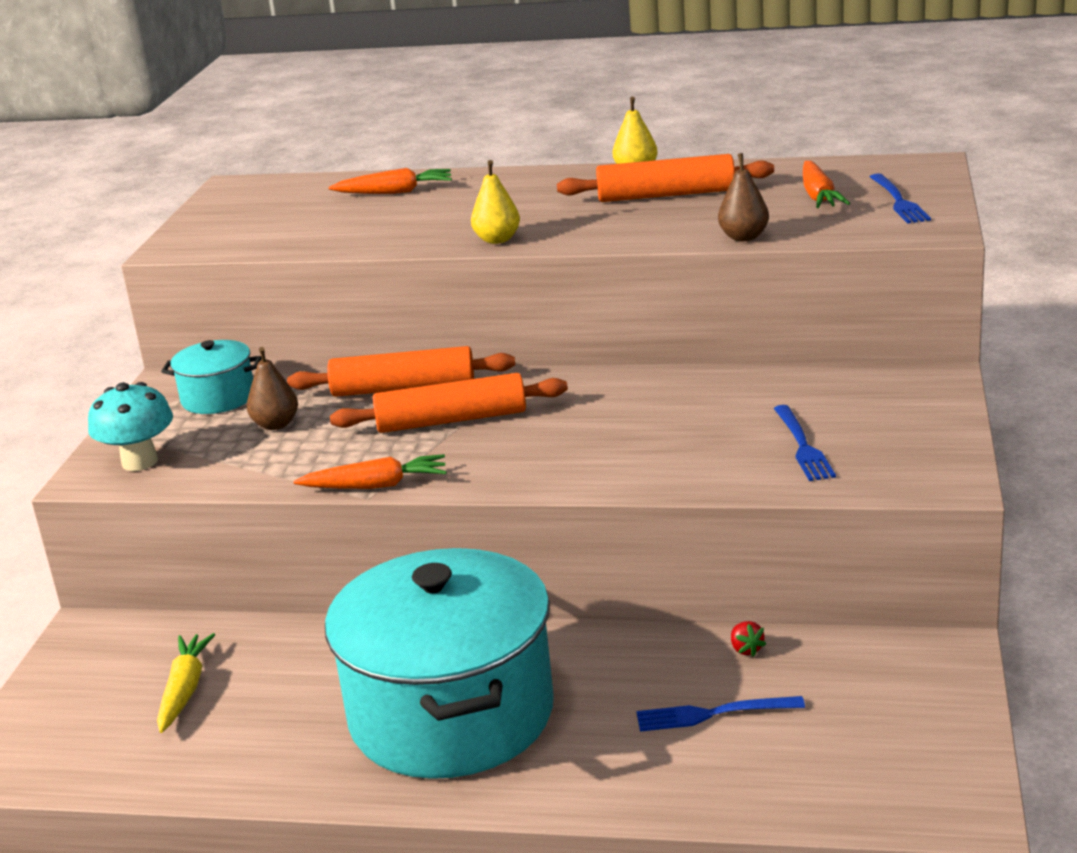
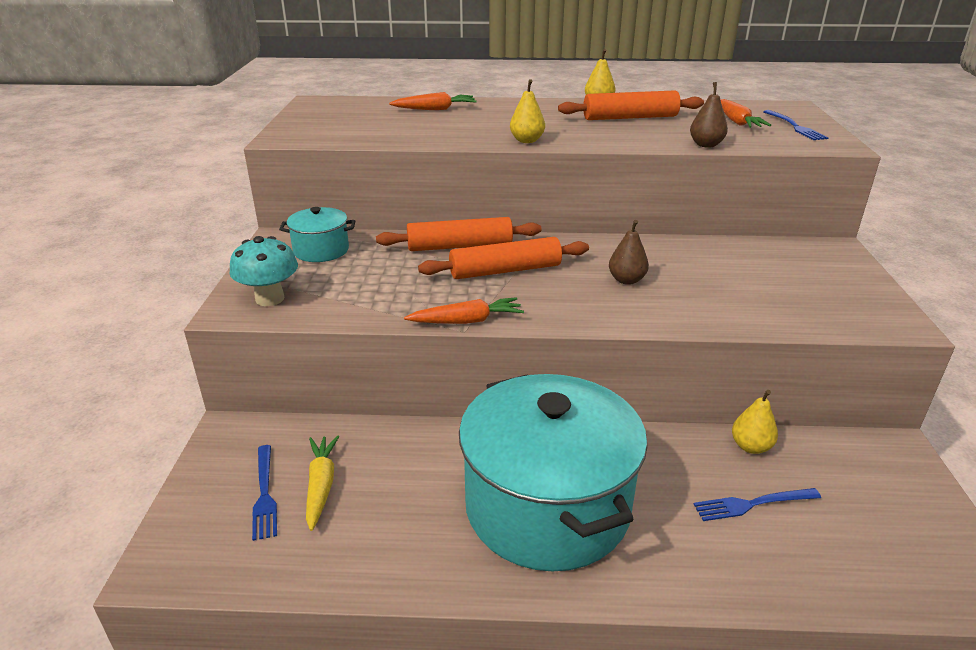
camera: 10 degrees left, 5 degrees up
brown pear [247,347,298,430] -> brown pear moved to [609,220,649,285]
red strawberry [731,621,766,657] -> yellow pear [732,390,778,454]
blue fork [774,405,836,481] -> blue fork moved to [252,445,277,541]

